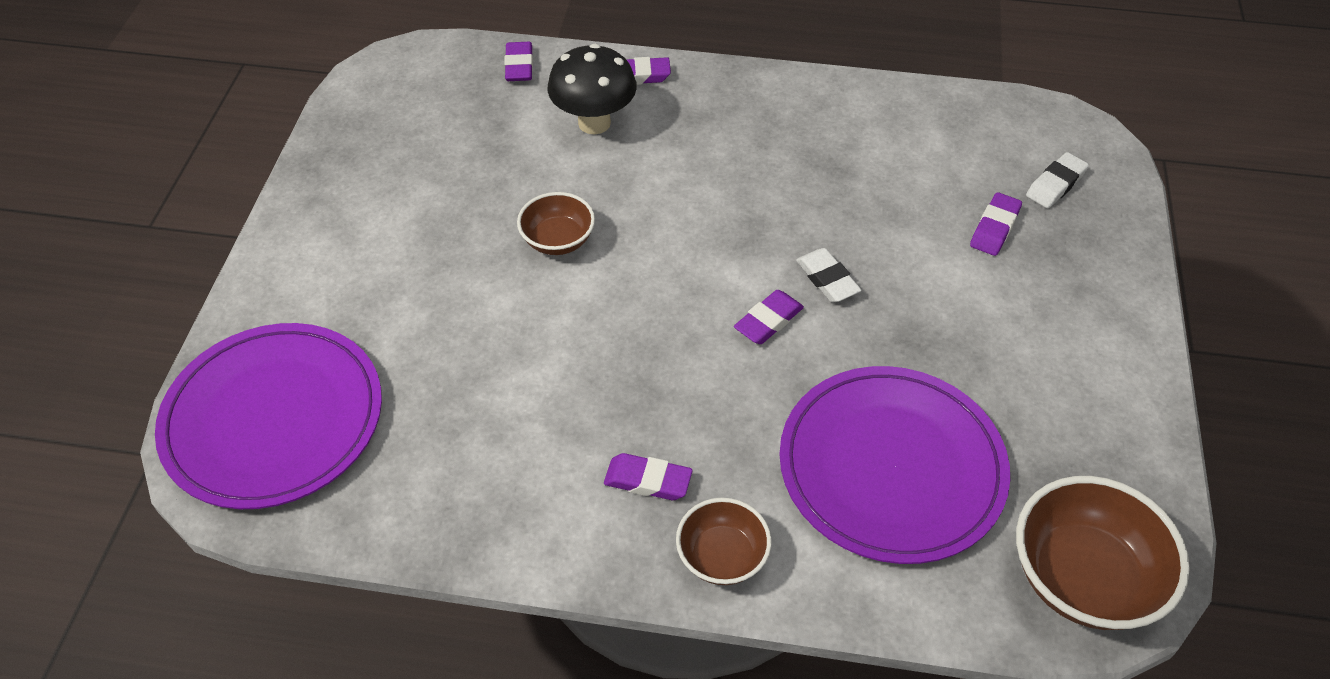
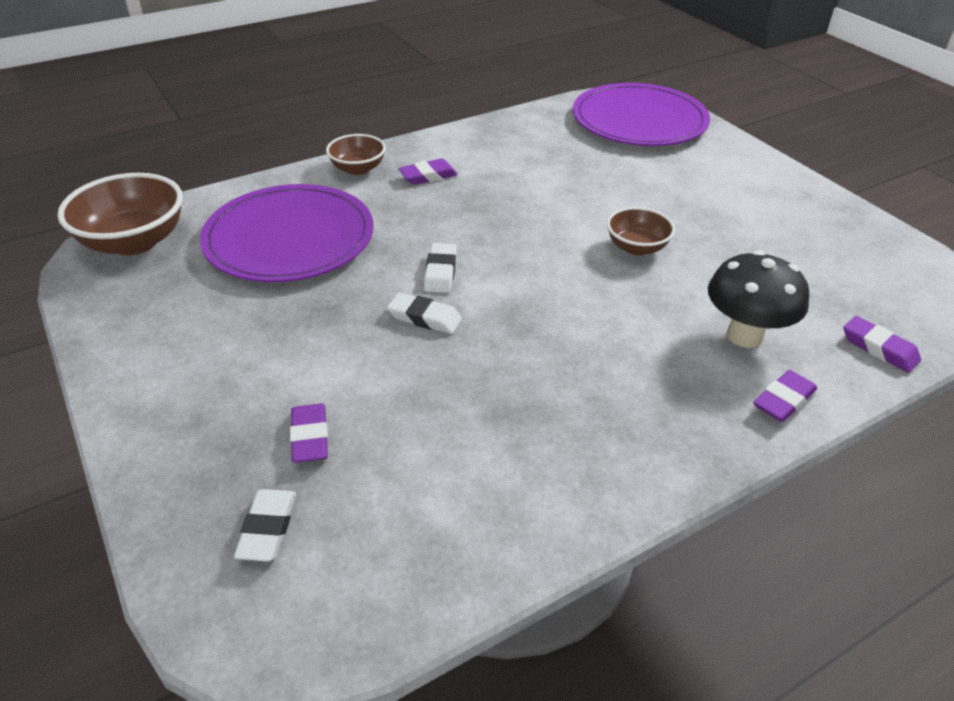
camera: 140 degrees right, 10 degrees down
purple eraser [734,290,804,344] -> white eraser [424,243,457,293]

